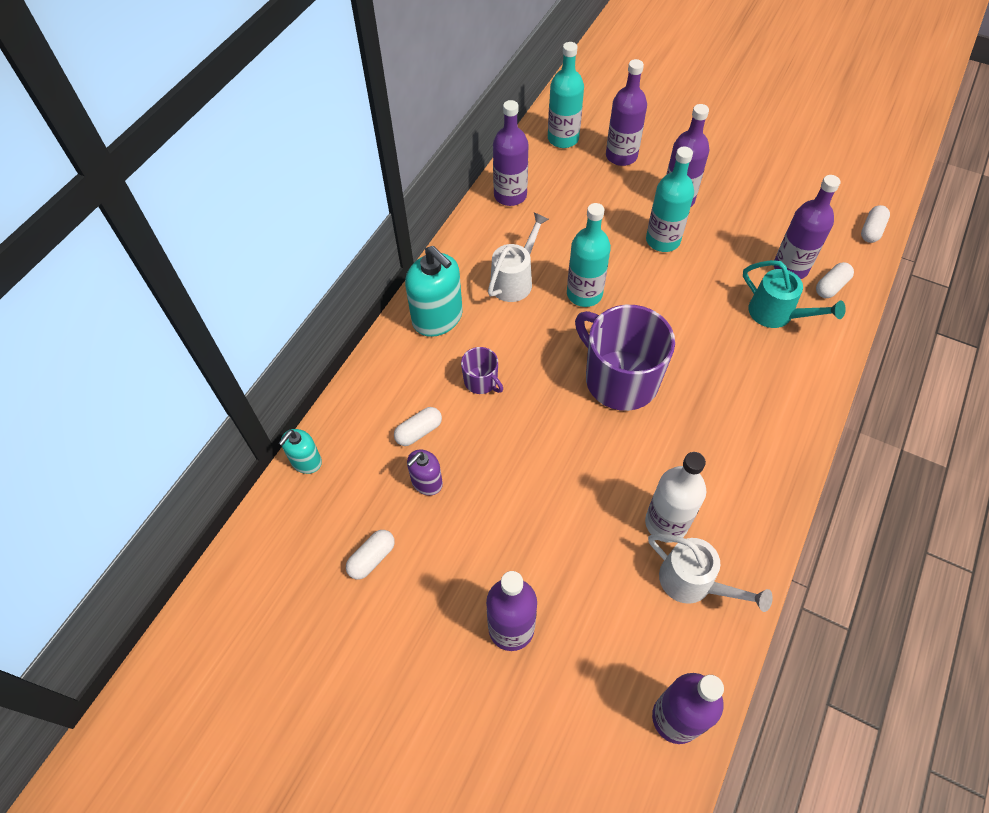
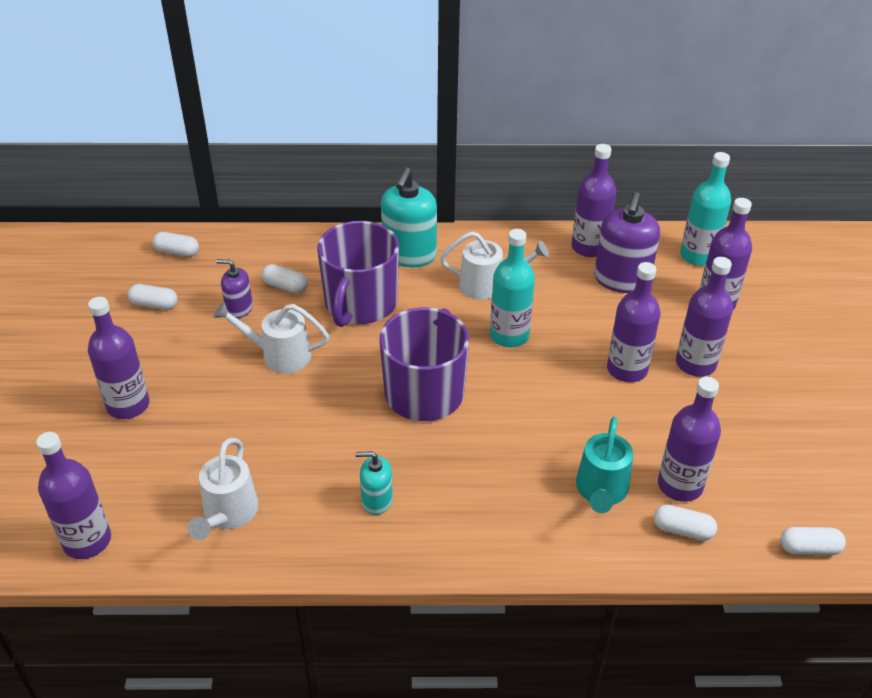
camera: 60 degrees right, 15 degrees down
turquoise soap dispenser [279,429,322,474] -> turquoise soap dispenser moved to [355,451,393,515]
purple mug [461,347,503,394] -> purple mug [317,221,399,327], size x2.18
white bottle [645,452,706,543] -> none
turquoise bottle [646,147,694,252] -> purple bottle [607,262,660,382]
none -> white capsule [152,232,199,257]
none -> white watering can [213,302,329,373]
none -> purple soap dispenser [594,192,660,293]

